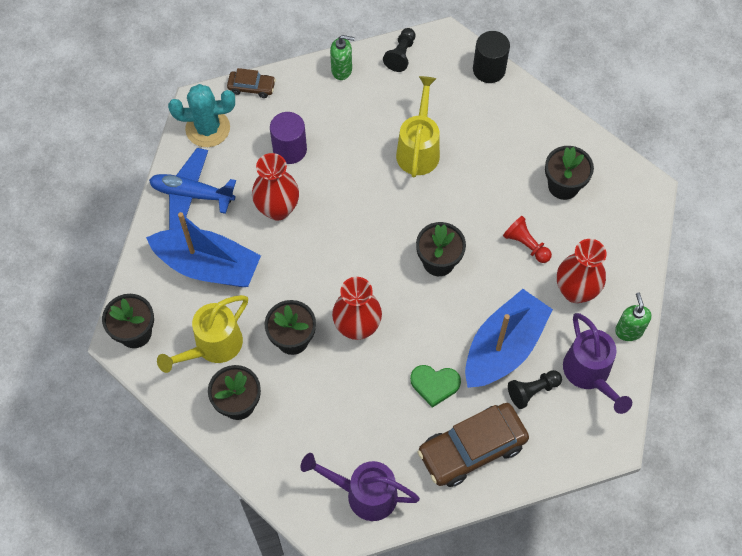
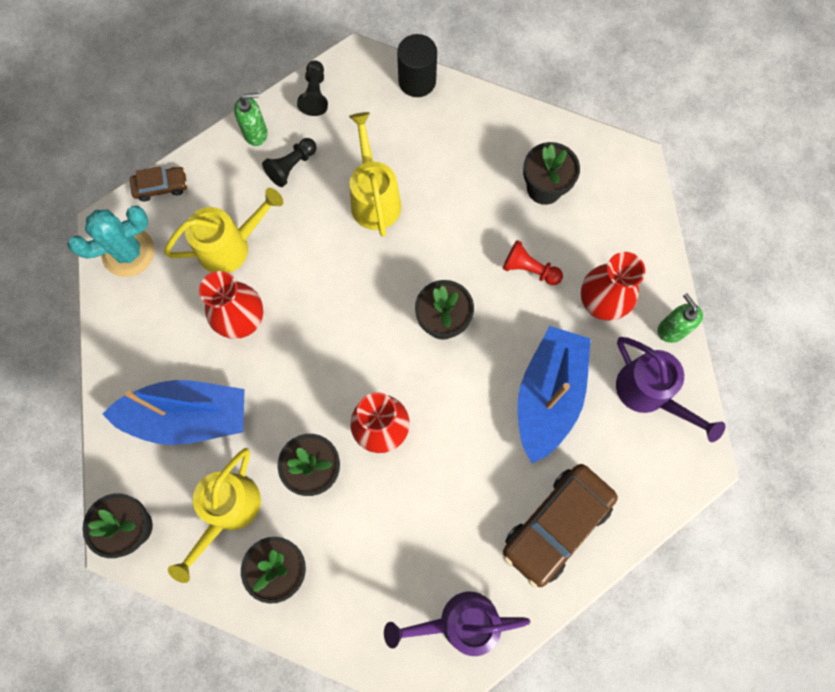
camera: 20 degrees left, 10 degrees up
blue plane [149,148,236,230] -> none
purple cylinder [270,112,307,164] -> yellow watering can [164,188,283,273]
green heart [410,365,461,408] -> none
black pawn [508,370,562,409] -> black pawn moved to [262,138,317,187]

